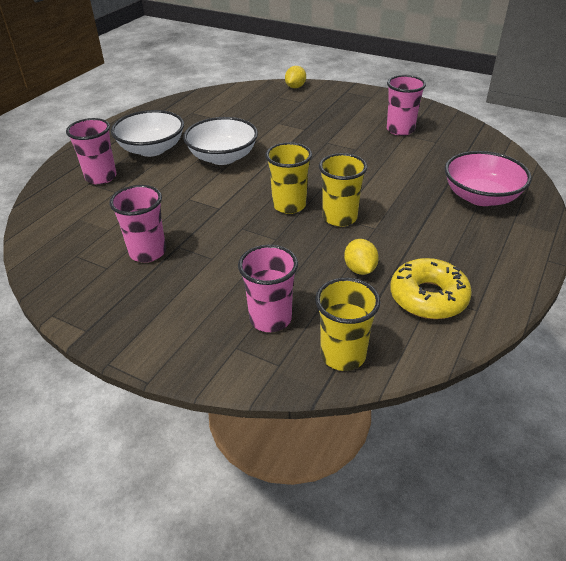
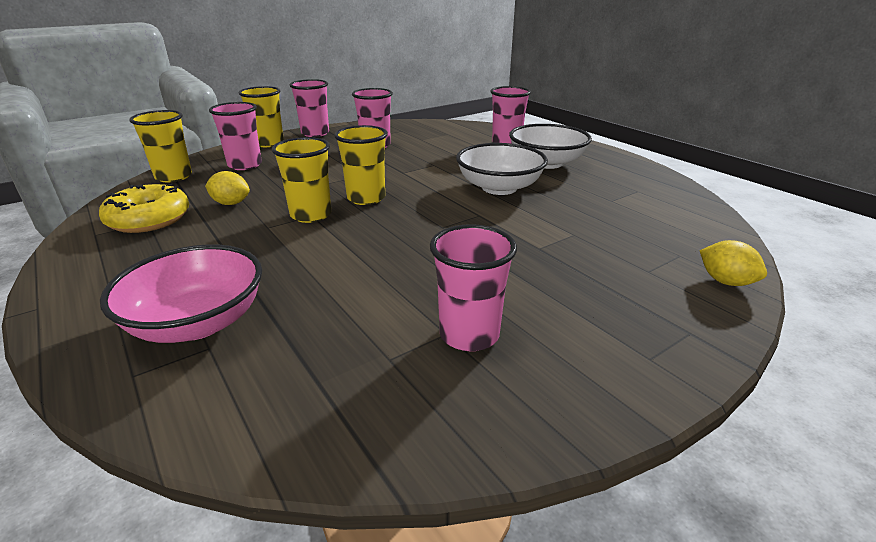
camera: 115 degrees right, 10 degrees down
none -> yellow cup [238,86,284,147]
none -> pink cup [289,79,329,137]

